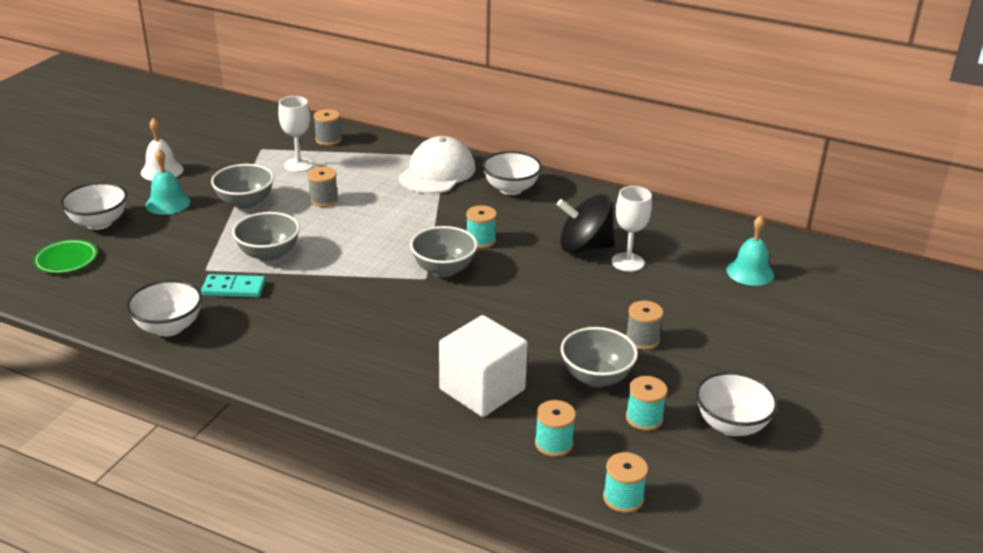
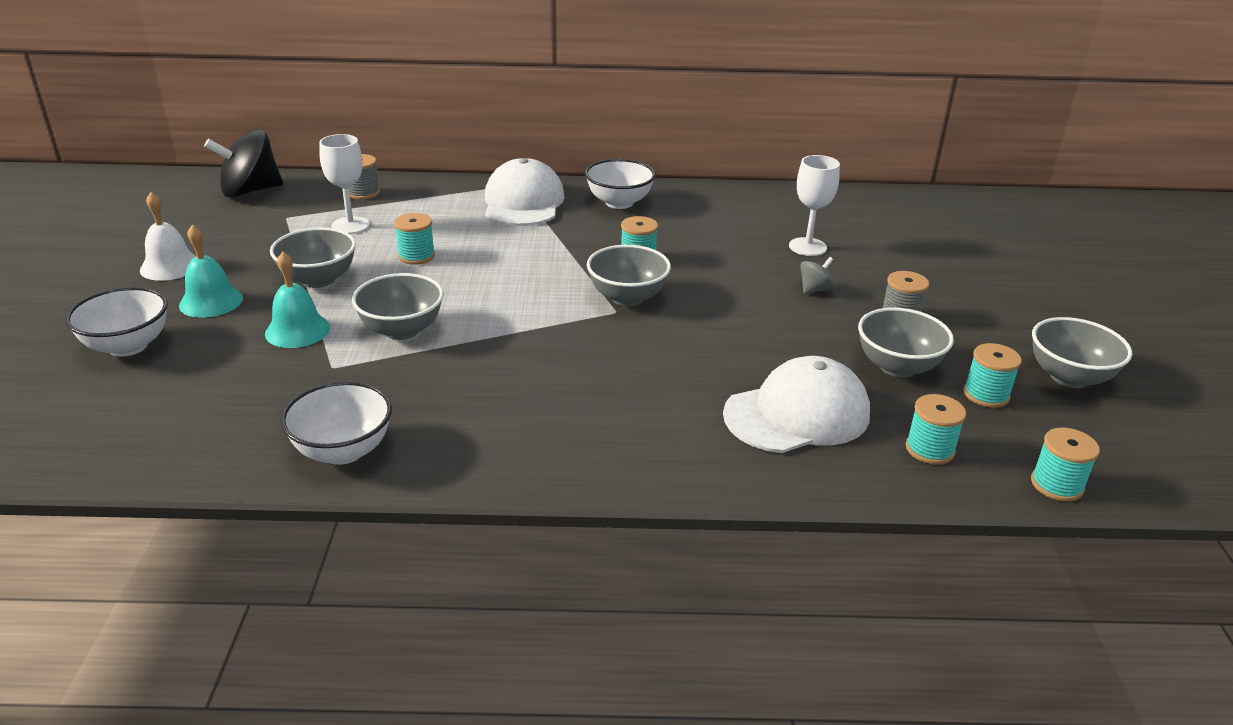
camera: 25 degrees left, 0 degrees up
green plate [33,239,98,273] -> none
turquoise domino [201,274,266,297] -> none
grey spool [307,167,338,207] -> turquoise spool [394,213,435,265]
white cube [439,315,528,417] -> white cap [723,356,870,453]
black spinning top [557,194,615,253] -> black spinning top moved to [204,129,283,198]
white bowl [696,372,778,436] -> grey bowl [1032,317,1132,388]
turquoise bell [726,215,774,286] -> turquoise bell moved to [265,252,330,348]
none -> grey spinning top [800,257,836,294]

